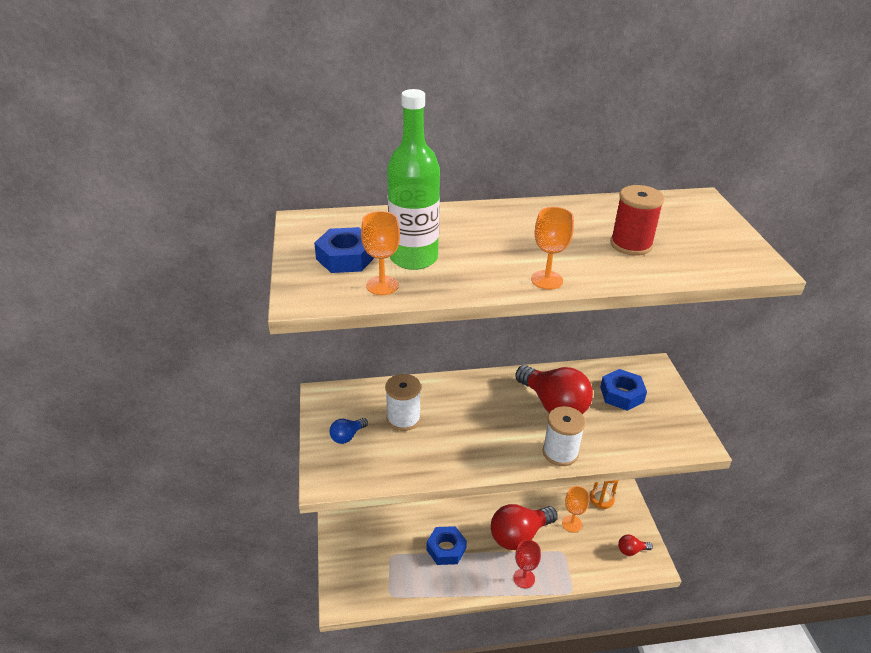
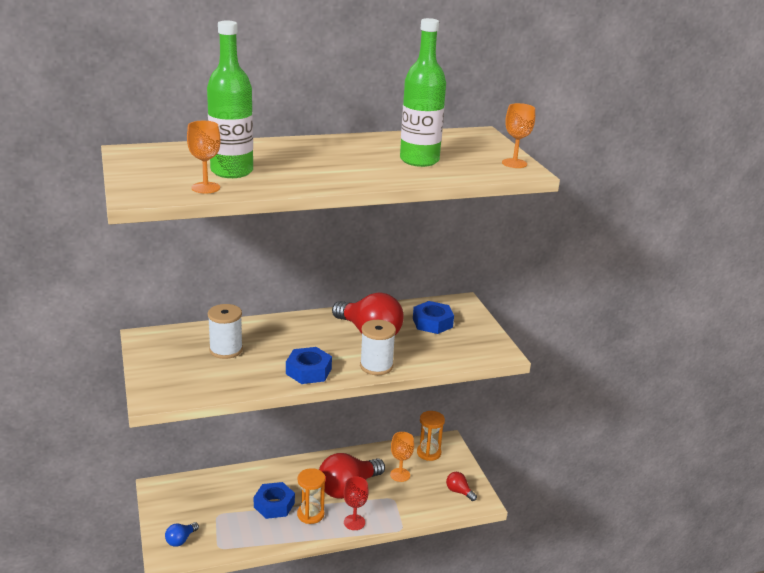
camera: 10 degrees left, 10 degrees down
blue nut [314,227,374,273] -> blue nut moved to [286,347,332,384]
blue light bulb [330,418,368,444] -> blue light bulb moved to [165,522,199,547]
orange goblet [531,207,574,289] -> orange goblet moved to [502,103,535,168]
red spool [610,185,665,256] -> green bottle [400,18,446,167]
red light bulb [618,535,653,556] -> red light bulb turned 60 degrees clockwise [446,472,477,501]
none -> orange hourglass [297,468,325,524]

